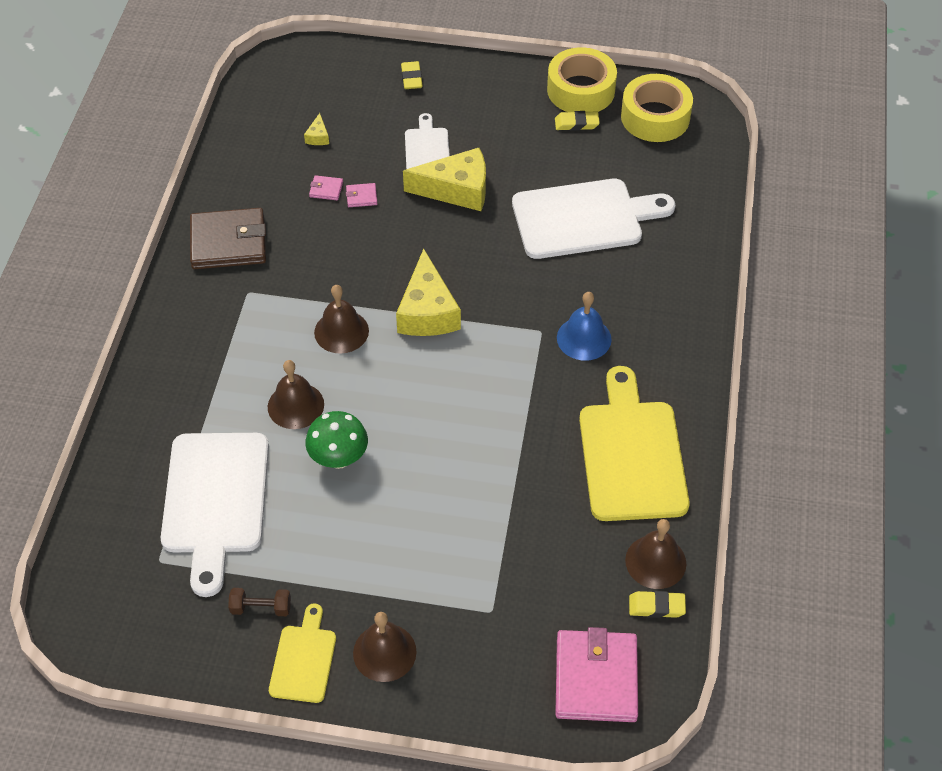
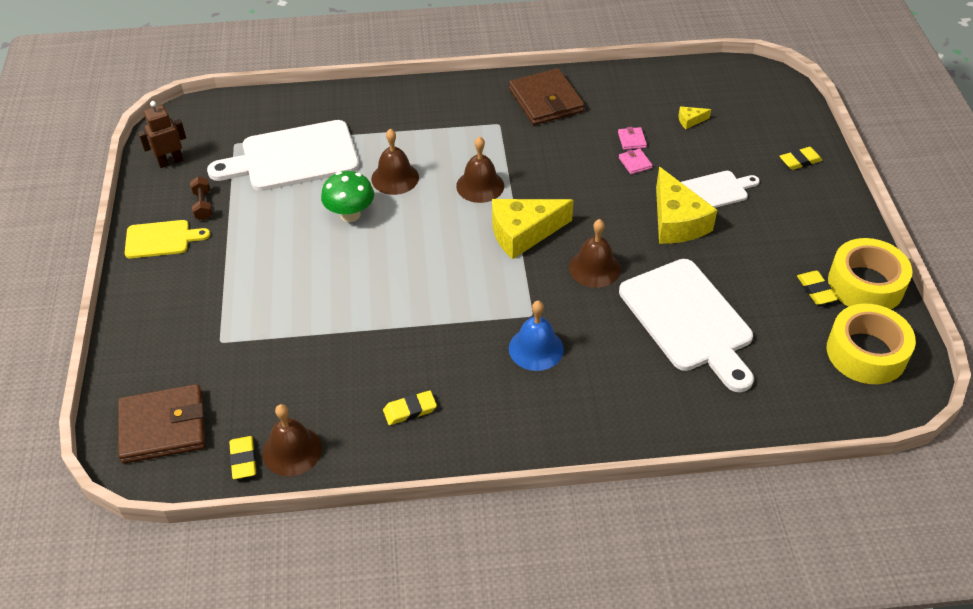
camera: 75 degrees right, 5 degrees down
brown bell [353,612,417,682] -> brown bell moved to [569,219,621,288]
pink wallet [555,627,638,722] -> brown wallet [118,384,205,464]
yellow cutting board [579,366,690,521] -> yellow eraser [383,390,437,425]
none -> brown robot [138,101,186,168]

